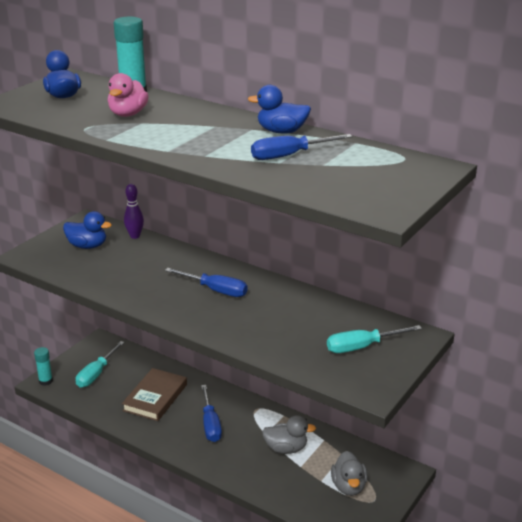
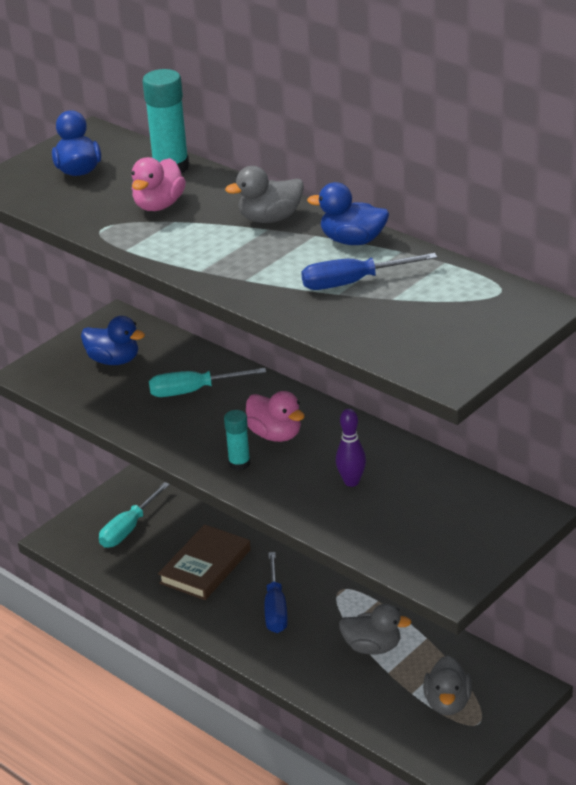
camera: 10 degrees right, 5 degrees up
turquoise glue stick [34,347,53,386] -> turquoise glue stick moved to [224,410,251,471]
purple bowling pin [124,184,144,239] -> purple bowling pin moved to [336,408,366,487]
blue screwdriver [165,268,248,297] -> pink duck [246,391,305,442]
turquoise screwdriver [327,325,422,353] -> turquoise screwdriver moved to [149,368,266,397]
none -> grey duck [225,166,304,223]

